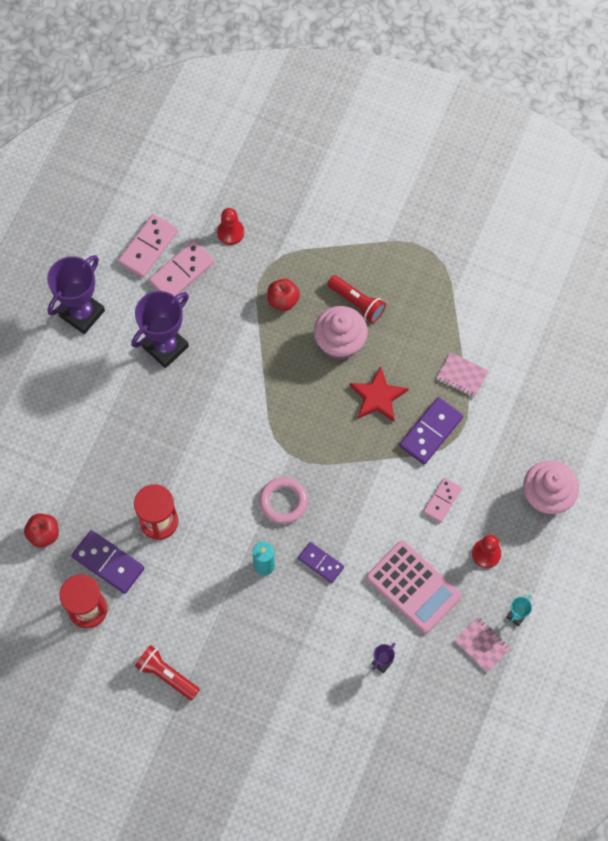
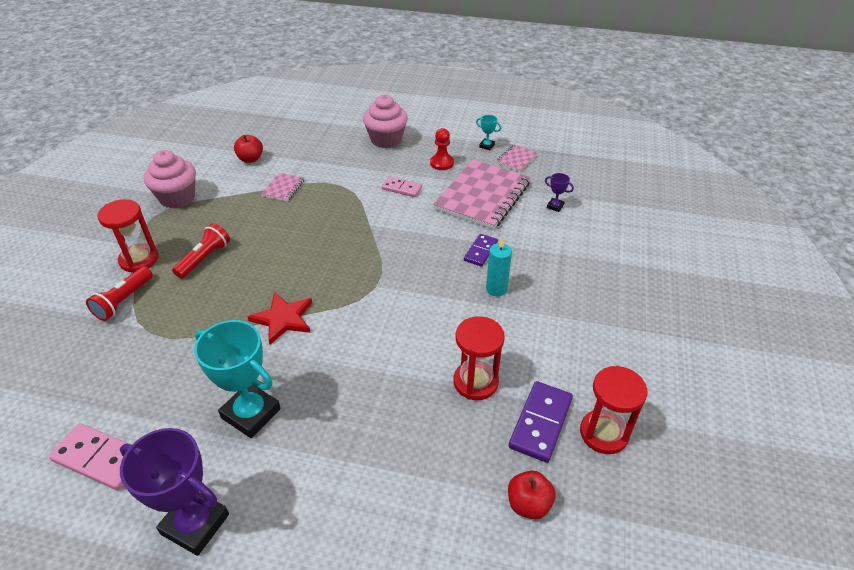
camera: 100 degrees left, 25 degrees down
purple trophy [131,291,189,368] -> turquoise trophy [194,320,281,438]
red flashlight [135,645,200,700] -> red flashlight moved to [86,267,153,321]
pink domino [149,240,215,296] -> none
red pawn [217,208,244,245] -> none
pink ring [259,477,308,524] -> none
red apple [267,279,300,311] -> red apple moved to [234,135,263,163]
pink cupcake [314,306,368,360] -> pink cupcake moved to [144,150,196,209]
red star [349,366,409,422] -> red star moved to [248,292,312,344]
pink calculator [366,540,462,633] -> pink notebook [433,159,531,230]
purple domino [399,397,463,464] -> none
none -> red hourglass [98,199,158,273]

